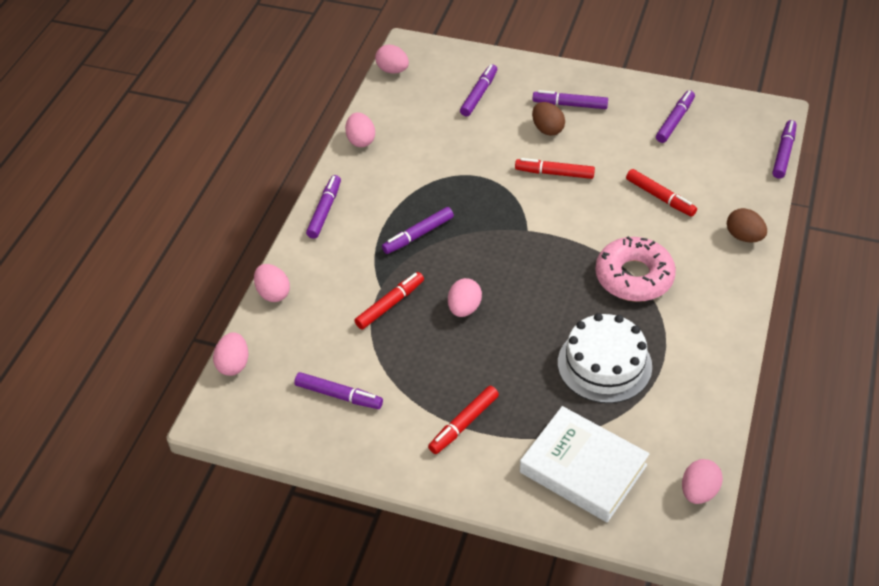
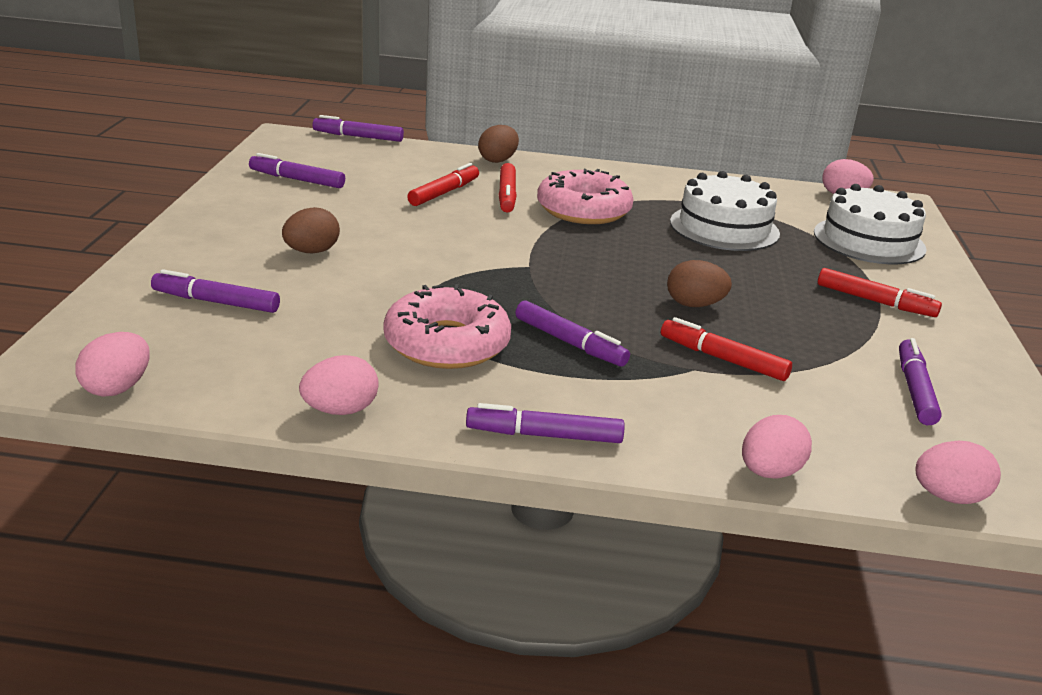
camera: 105 degrees left, 20 degrees down
pink egg [448,278,482,317] -> brown egg [667,260,732,307]
red marker [515,158,595,179] -> red marker moved to [498,163,517,212]
white book [520,406,650,522] -> white cake [814,184,927,264]
purple marker [532,90,608,109] -> none
none -> pink donut [383,284,511,369]

